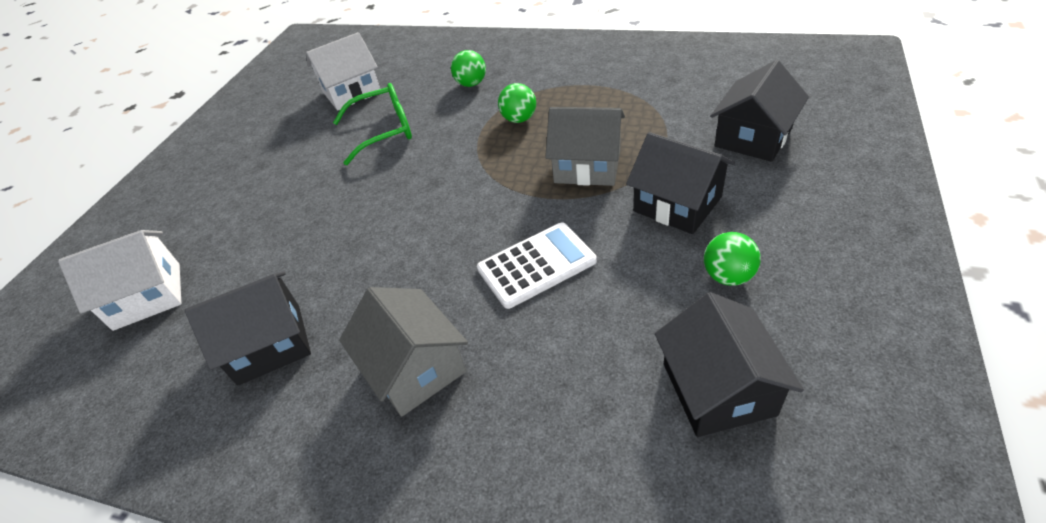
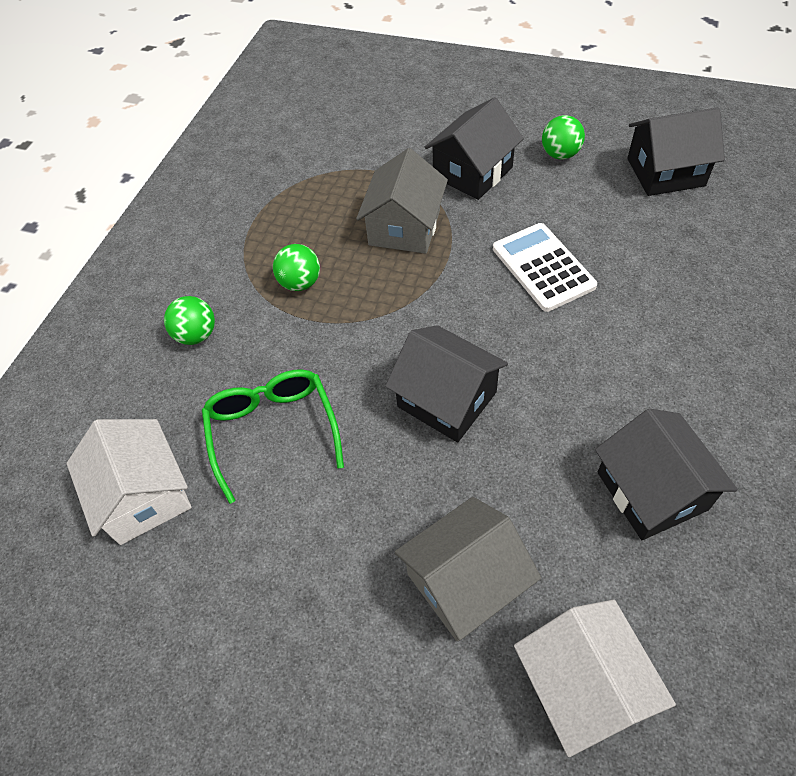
camera: 90 degrees left, 10 degrees up
grey house [339,287,468,417] -> grey house moved to [395,497,541,641]
black house [710,60,809,162] -> black house moved to [385,325,508,443]

